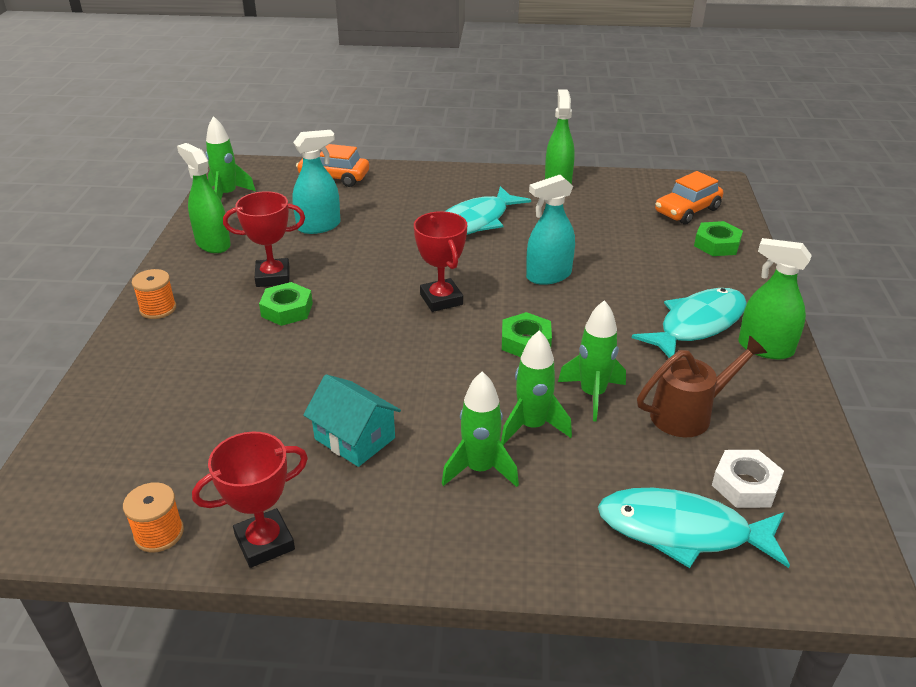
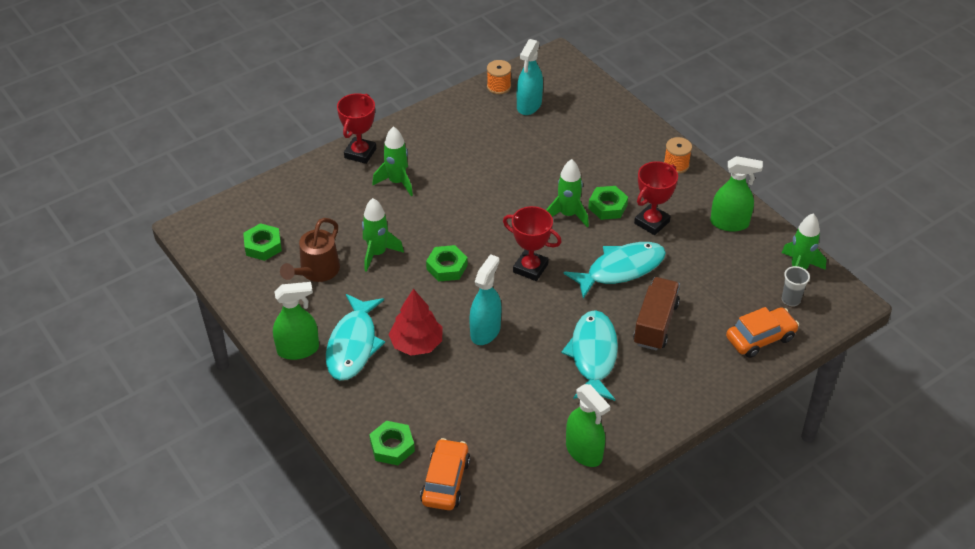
camera: 140 degrees right, 10 degrees up
red trophy [192,432,308,568] -> red trophy moved to [337,93,376,164]
turquoise spray bottle [292,130,341,234] -> turquoise spray bottle moved to [517,39,543,115]
turquoise house [303,374,401,467] -> none
green rocket [501,330,572,445] -> green rocket moved to [546,159,589,228]
turquoise fish [598,488,790,568] -> turquoise fish moved to [564,242,666,299]
white nut [712,450,784,508] -> green nut [243,223,282,261]
none -> red tree [389,289,442,356]
none -> brown truck [633,277,680,350]
none -> grey cup [782,266,810,306]

